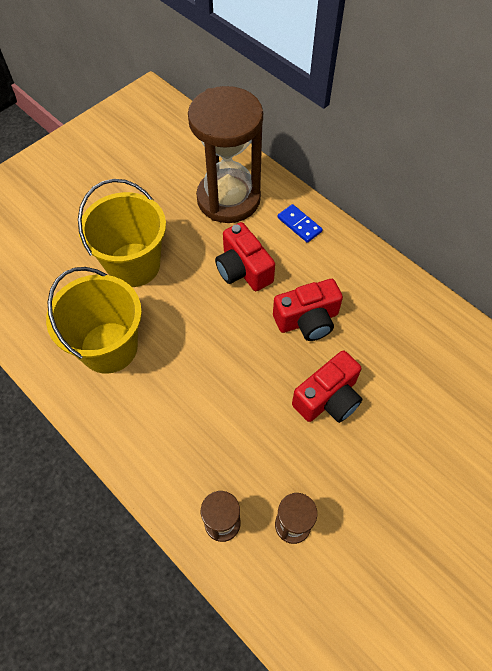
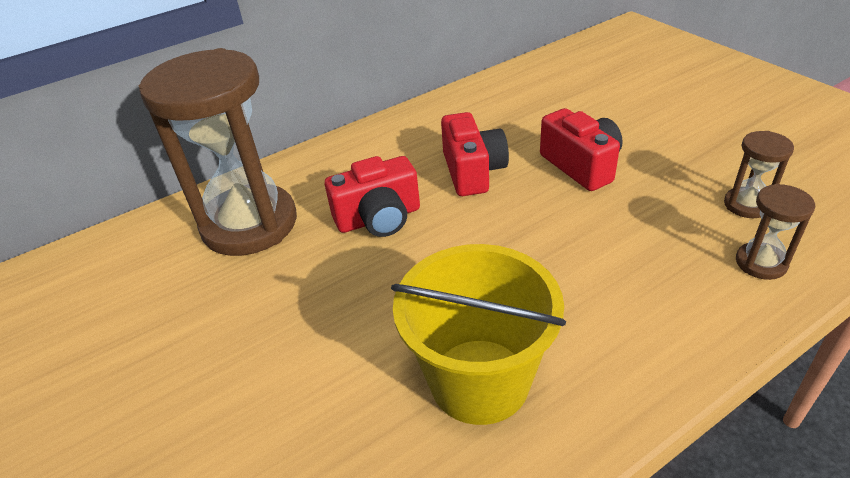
camera: 75 degrees left, 20 degrees down
yellow bucket [78,179,166,287] -> none
blue domino [278,204,322,243] -> none

